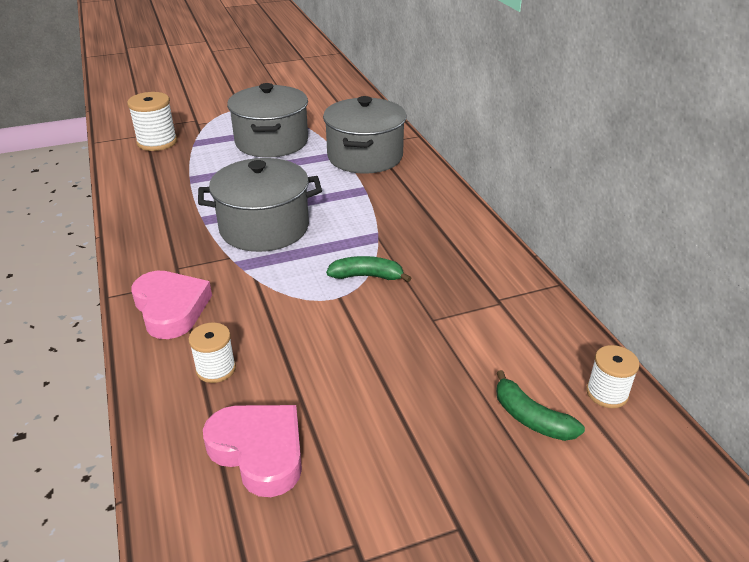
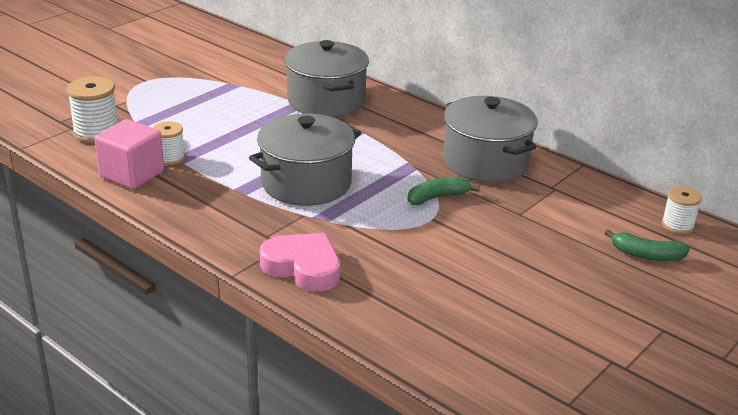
camera: 30 degrees left, 5 degrees down
white spool [189,322,236,383] -> white spool moved to [153,121,185,165]
pink heart [203,405,302,497] -> none
grey pot [227,83,308,158] -> grey pot moved to [443,96,537,183]
none -> pink cube [94,119,164,189]

